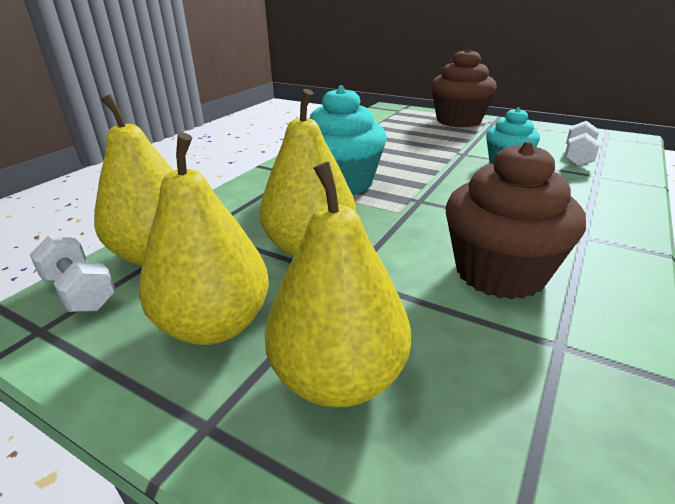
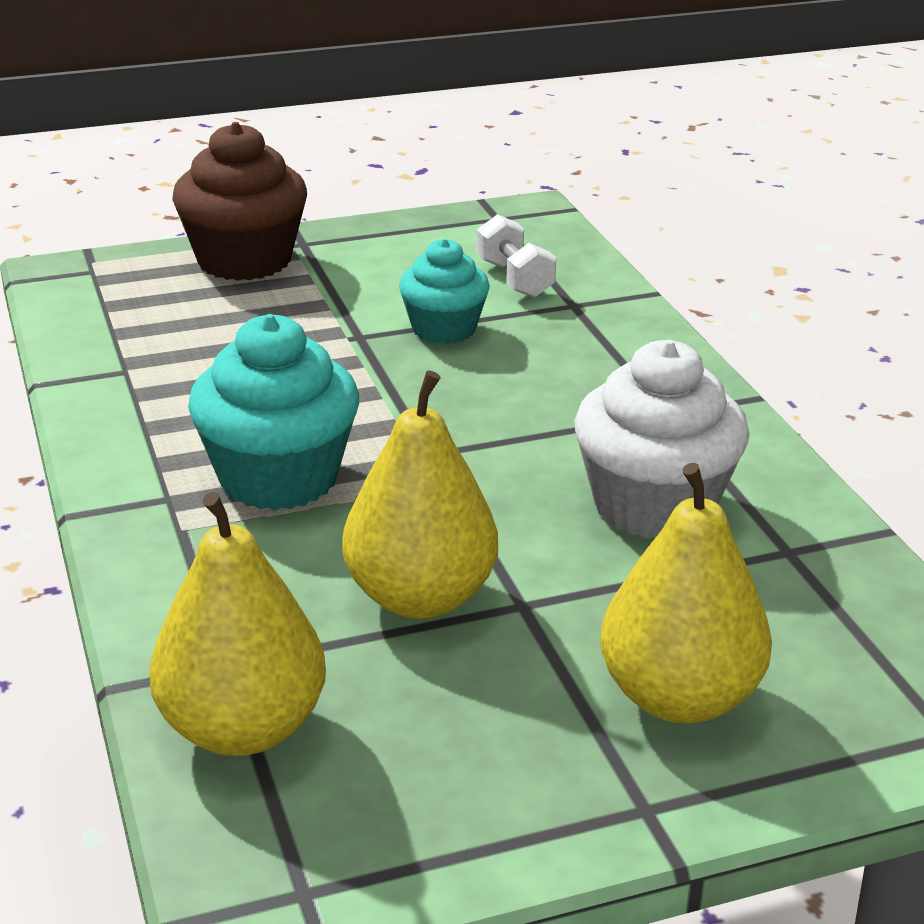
camera: 50 degrees left, 0 degrees up
white dumbbell [30,236,116,312] -> none
yellow pear [139,132,269,345] -> none
brown cupcake [446,141,586,299] -> white cupcake [574,340,750,539]

